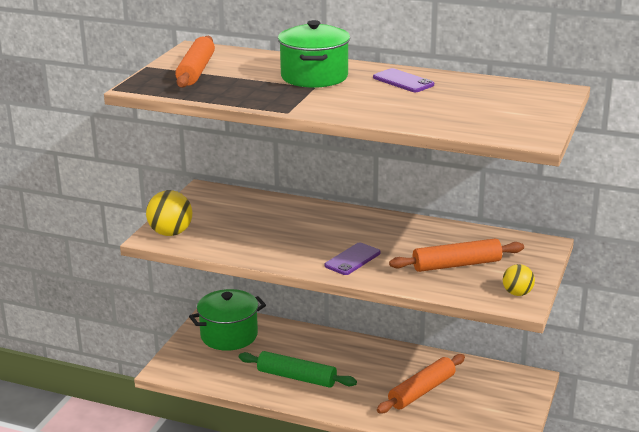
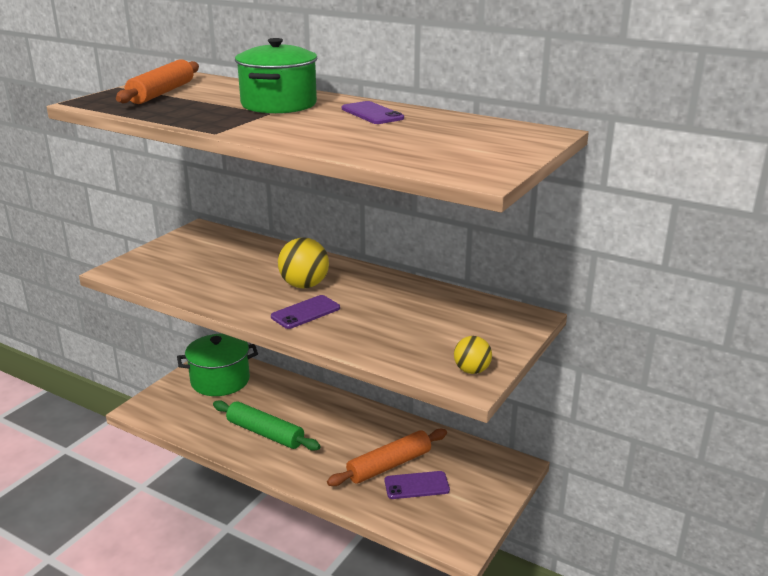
camera: 10 degrees right, 0 degrees up
yellow ball [146,190,192,236] -> yellow ball moved to [278,237,329,289]
orange rolling pin [389,238,524,272] -> none
none -> purple phone [385,471,450,499]

